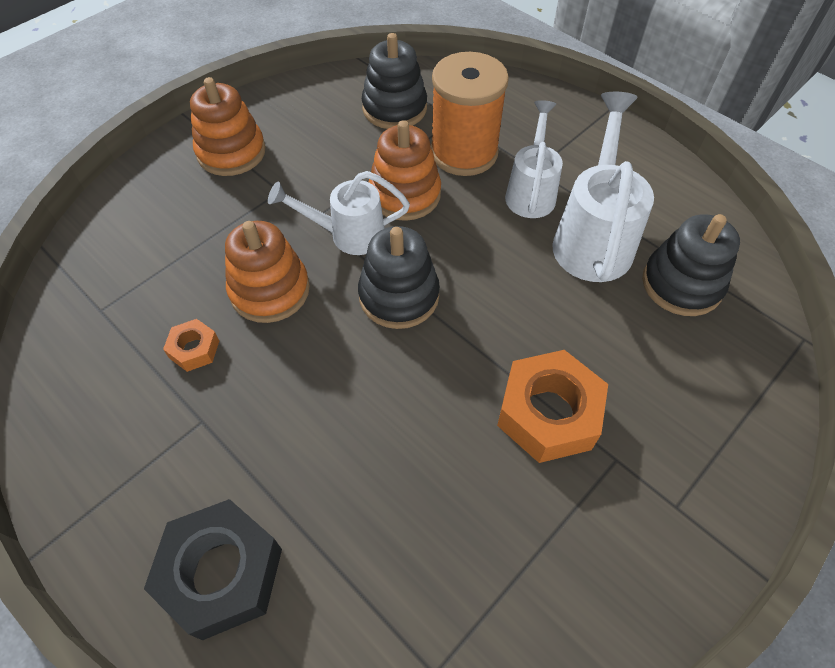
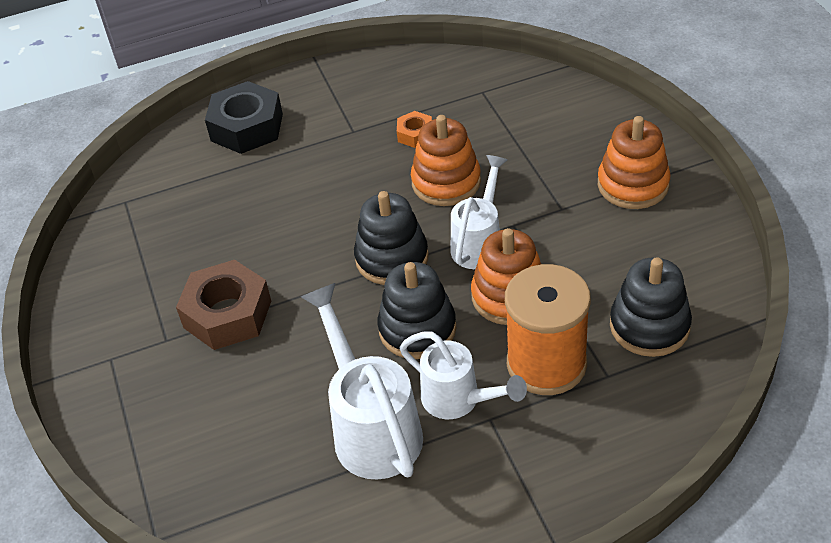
camera: 120 degrees right, 10 degrees down
orange nut [497,350,608,463] -> brown nut [176,260,271,350]
white watering can [552,92,654,282] -> white watering can turned 150 degrees counterclockwise [301,283,423,480]
black stacking toy [642,214,740,316] -> black stacking toy moved to [377,262,456,359]

